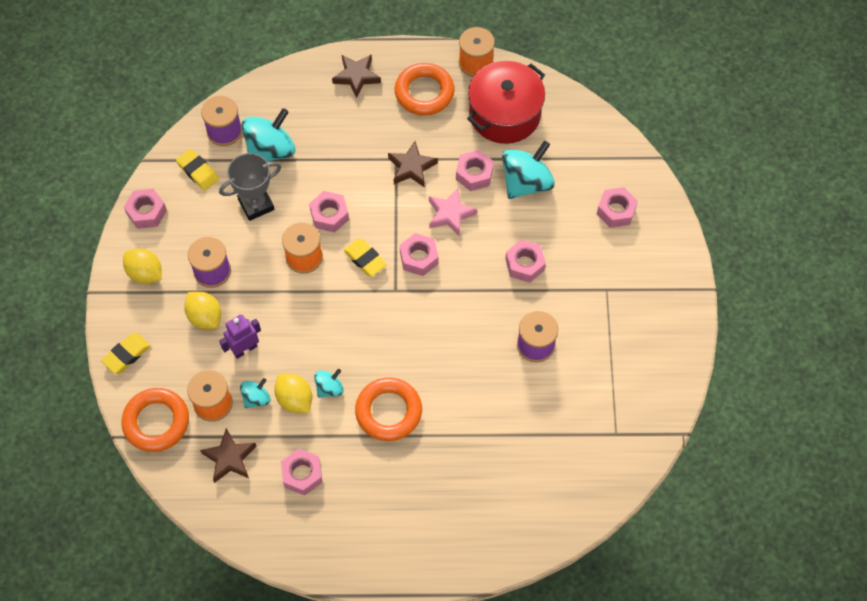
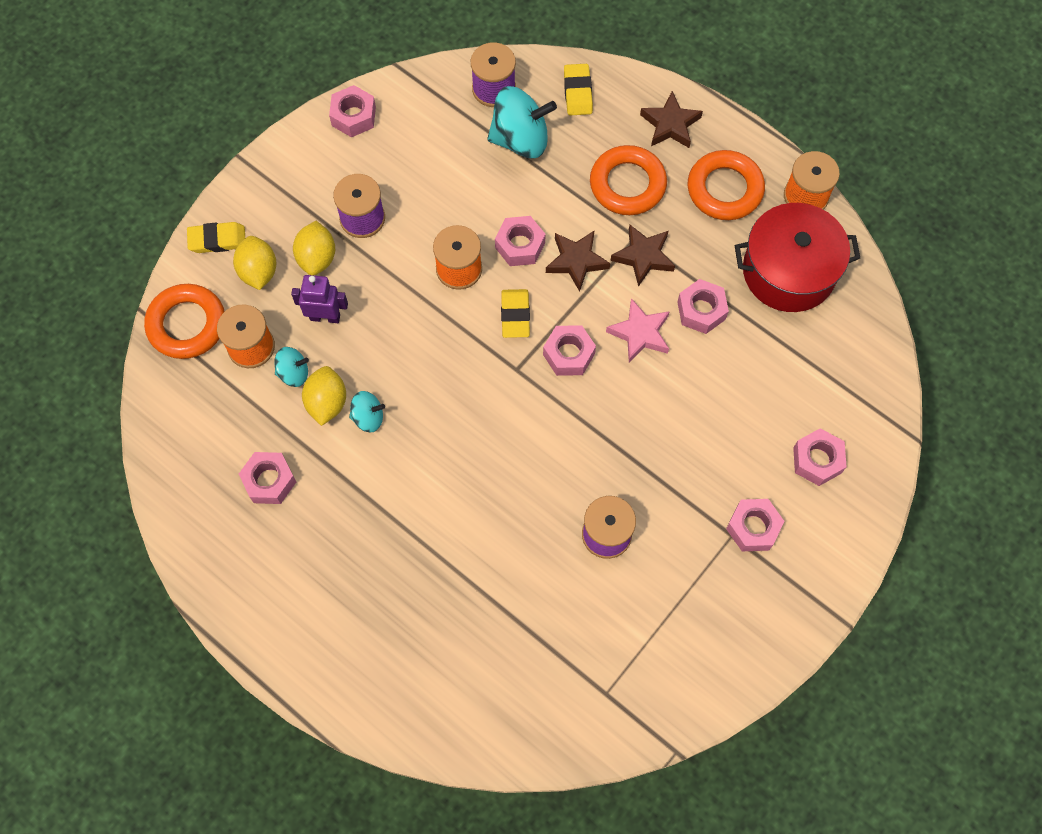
camera: 40 degrees right, 5 degrees up
yellow lemon [123,248,162,284] -> yellow lemon moved to [233,236,276,290]
yellow eraser [176,148,219,191] -> yellow eraser moved to [564,64,593,115]
brown star [200,428,257,483] -> brown star moved to [546,230,610,292]
grey trophy [219,153,281,221] -> none
orange ring [355,377,422,441] -> orange ring moved to [590,145,667,215]
turquoise spinning top [502,140,555,199] -> none
pink nut [506,240,546,283] -> pink nut moved to [726,499,785,551]

